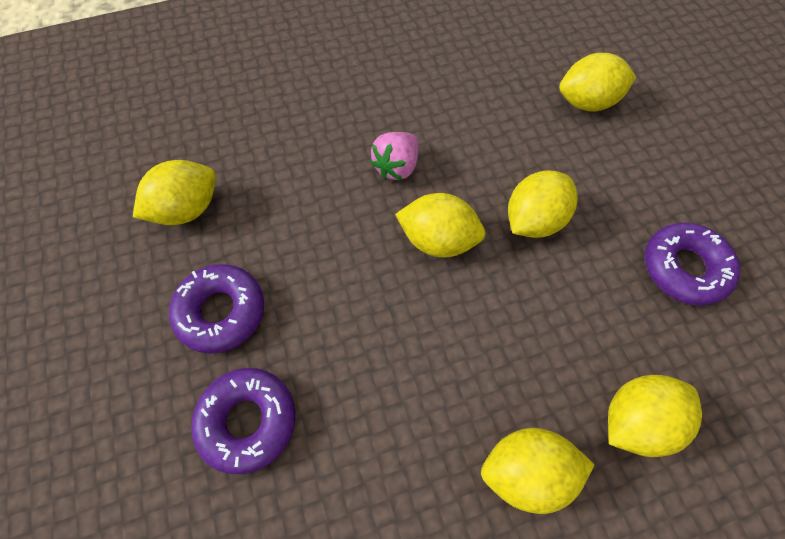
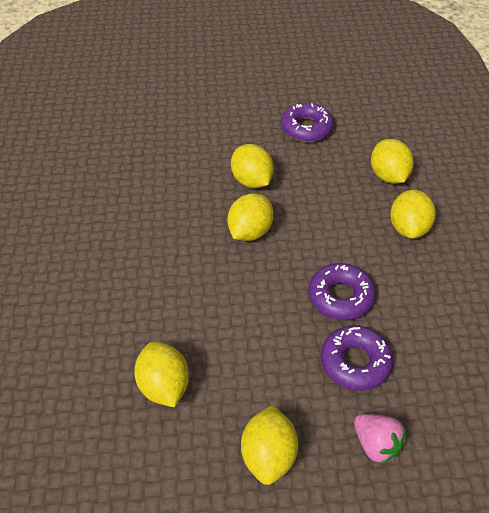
camera: 75 degrees left, 15 degrees down
purple donut [169,264,264,354] -> purple donut moved to [309,263,375,320]
pink strawberry [370,132,418,180] -> pink strawberry moved to [354,414,406,465]
yellow lemon [559,53,636,112] -> yellow lemon moved to [241,405,298,485]

